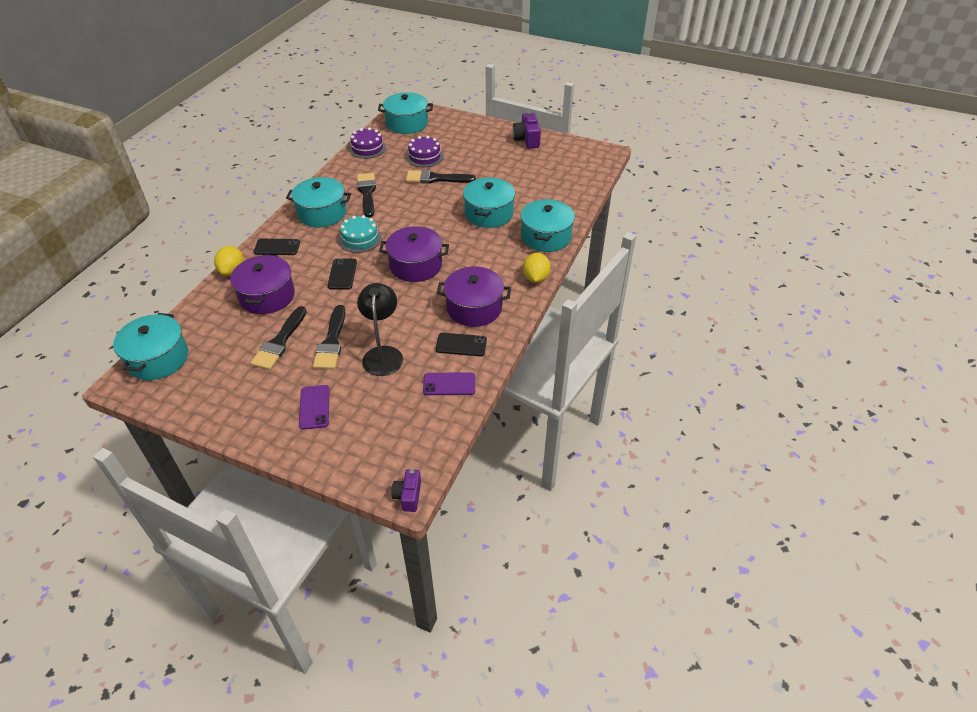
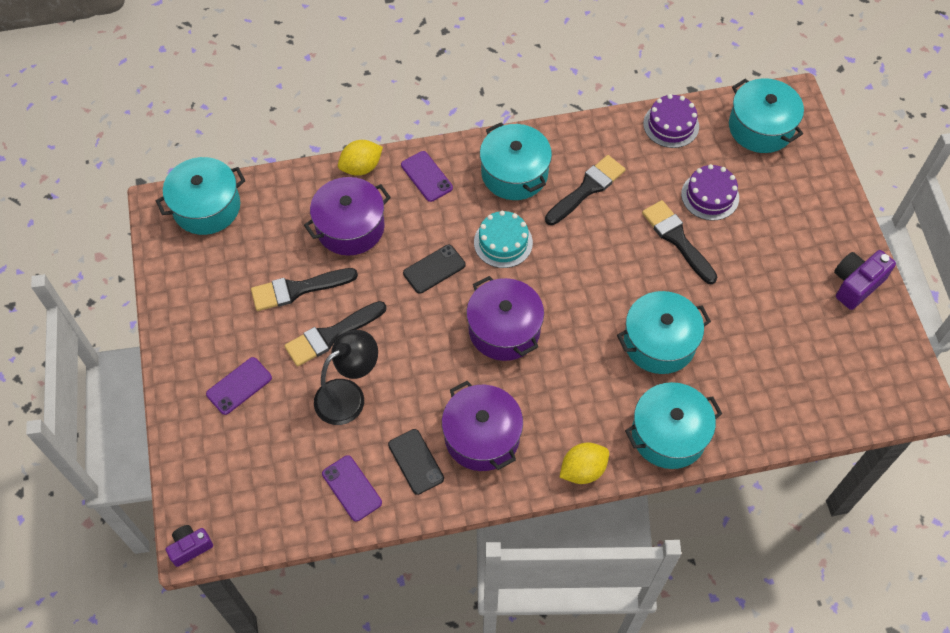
camera: 55 degrees right, 15 degrees up
black phone [254,239,300,255] -> purple phone [401,151,453,202]

